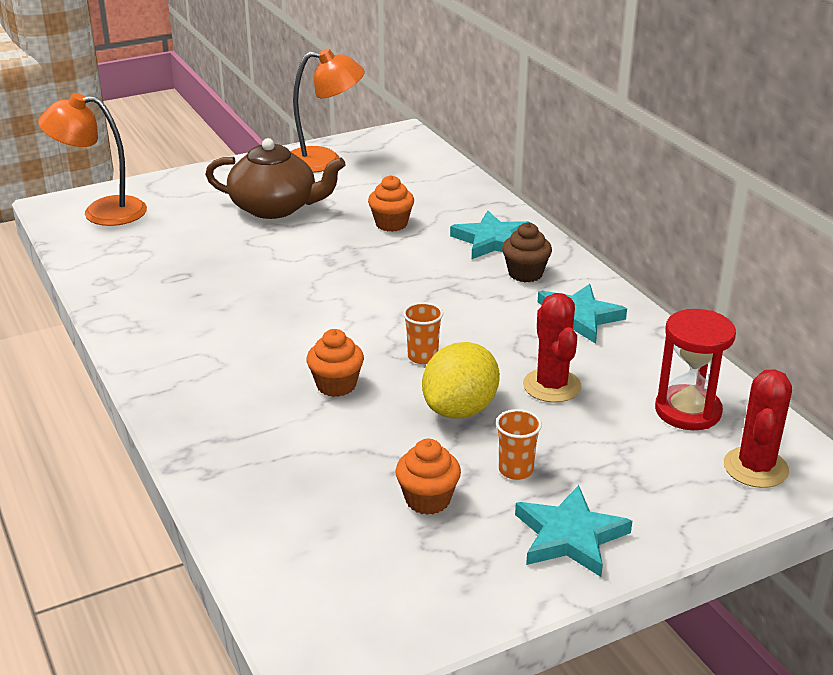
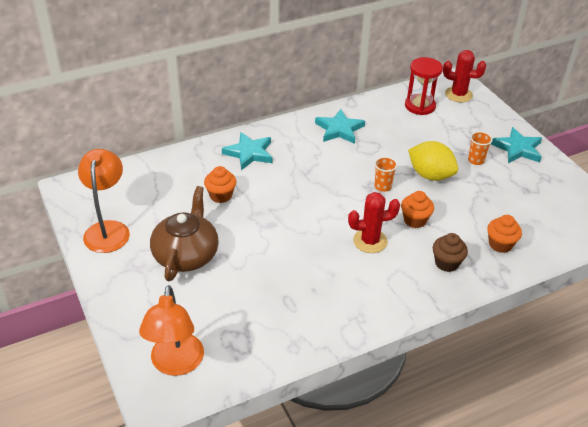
camera: 90 degrees left, 10 degrees up
orange cupcake [395,439,461,515] -> orange cupcake moved to [487,215,522,253]
brown cupcake [502,222,552,282] -> brown cupcake moved to [433,233,468,272]
red cactus [523,293,582,403] -> red cactus moved to [348,192,400,253]

